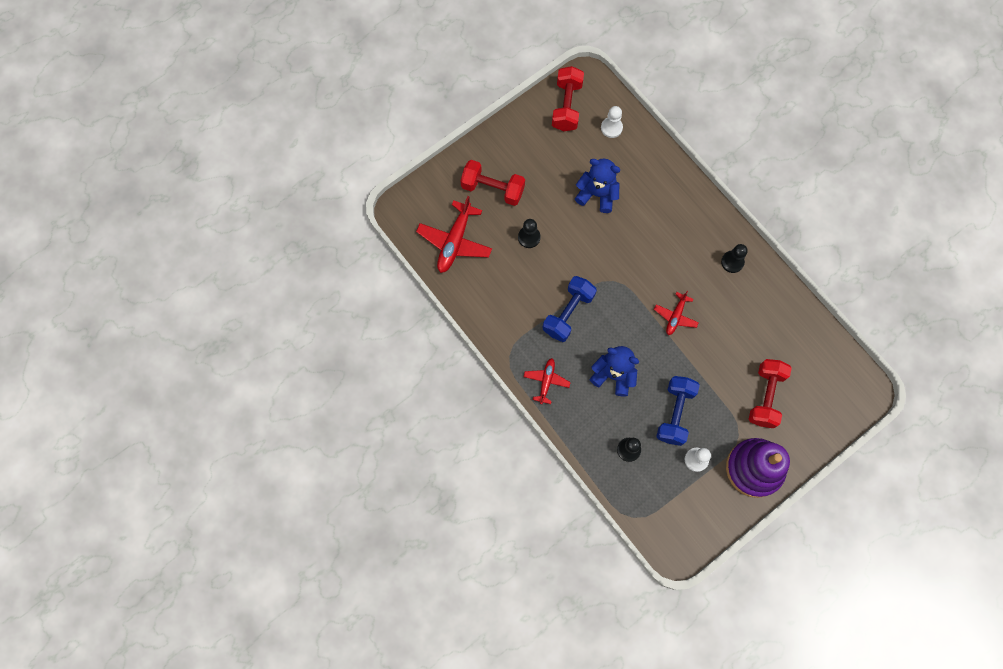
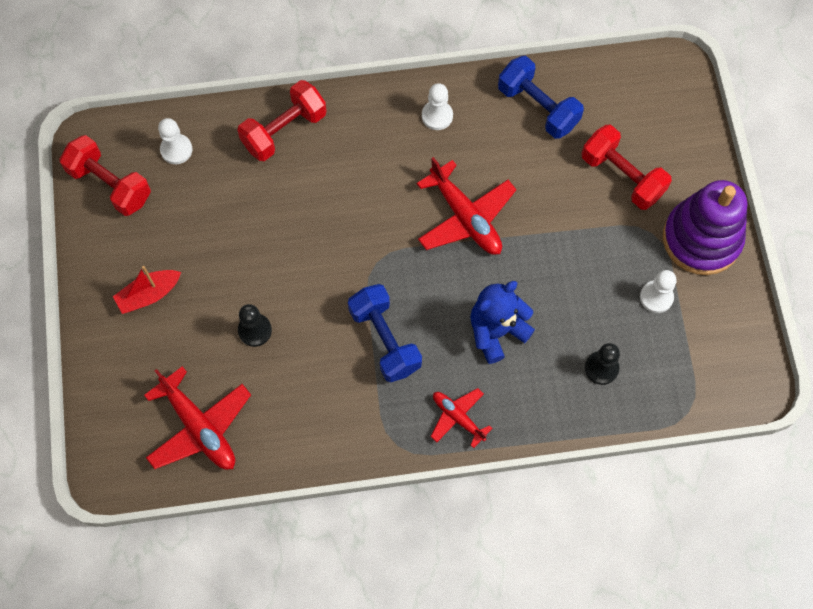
camera: 60 degrees left, 5 degrees down
red dumbbell [461,160,525,206] -> red dumbbell moved to [237,80,326,161]
blue teddy bear [575,159,621,213] -> none
red plane [654,291,699,335] -> red plane [417,157,517,255], size x1.71
blue dumbbell [656,376,700,446] -> blue dumbbell moved to [498,56,584,139]
black pawn [721,244,748,273] -> white pawn [422,83,453,130]
none -> red boat [113,266,181,314]

